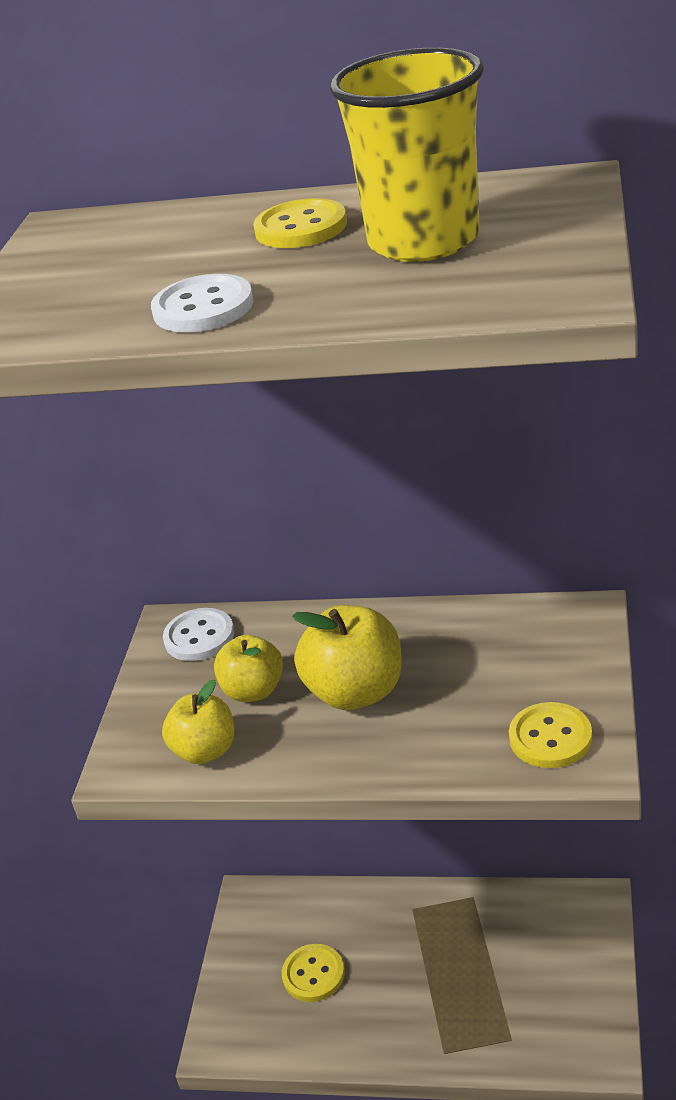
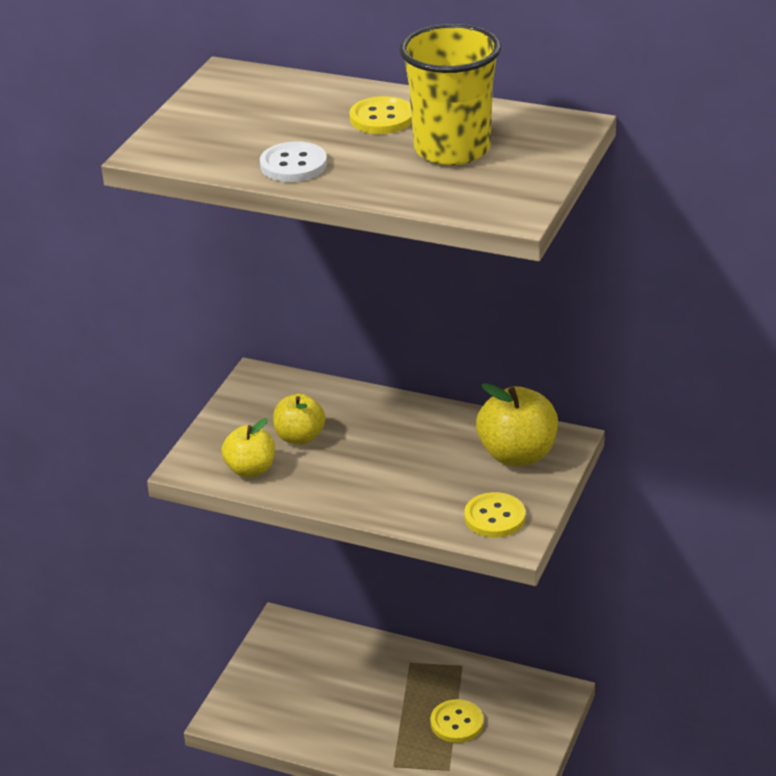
camera: 10 degrees right, 0 degrees up
white button [163,608,234,661] -> none
yellow button [282,944,345,1002] -> yellow button moved to [430,699,484,743]
yellow apple [292,605,402,710] -> yellow apple moved to [476,383,558,466]

